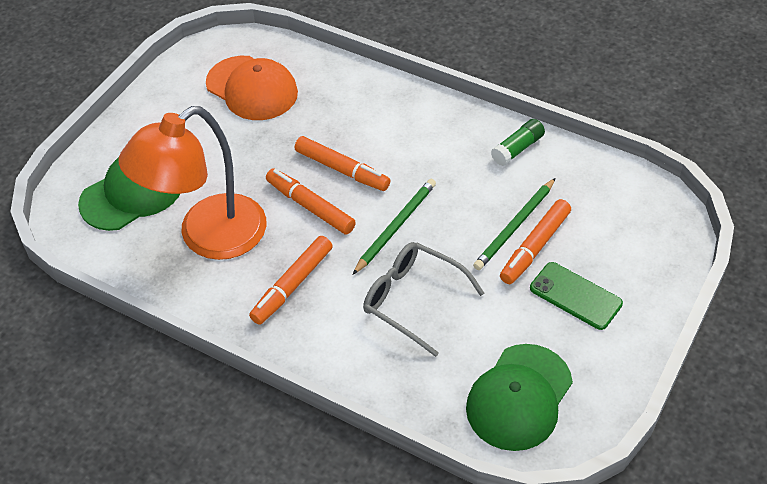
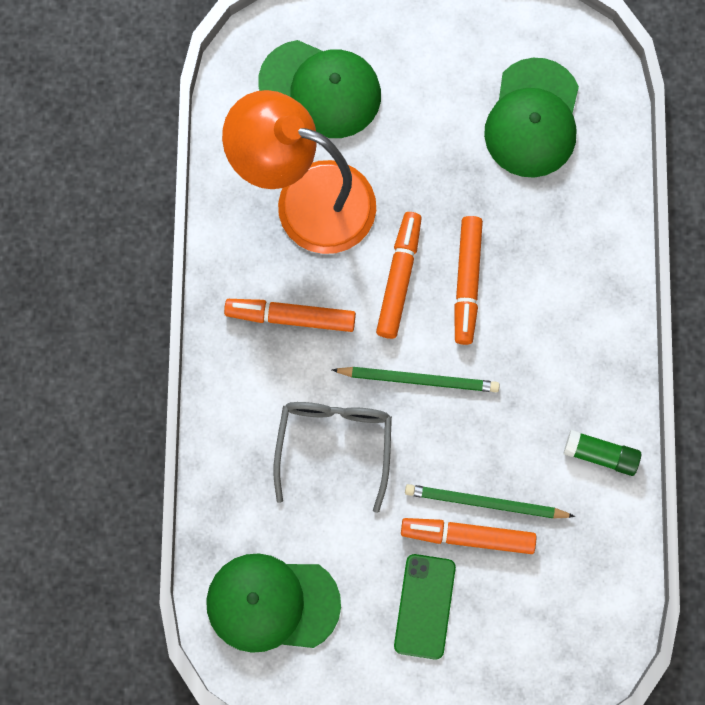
camera: 60 degrees right, 25 degrees up
orange cap [206,56,298,120] -> green cap [484,58,579,178]

